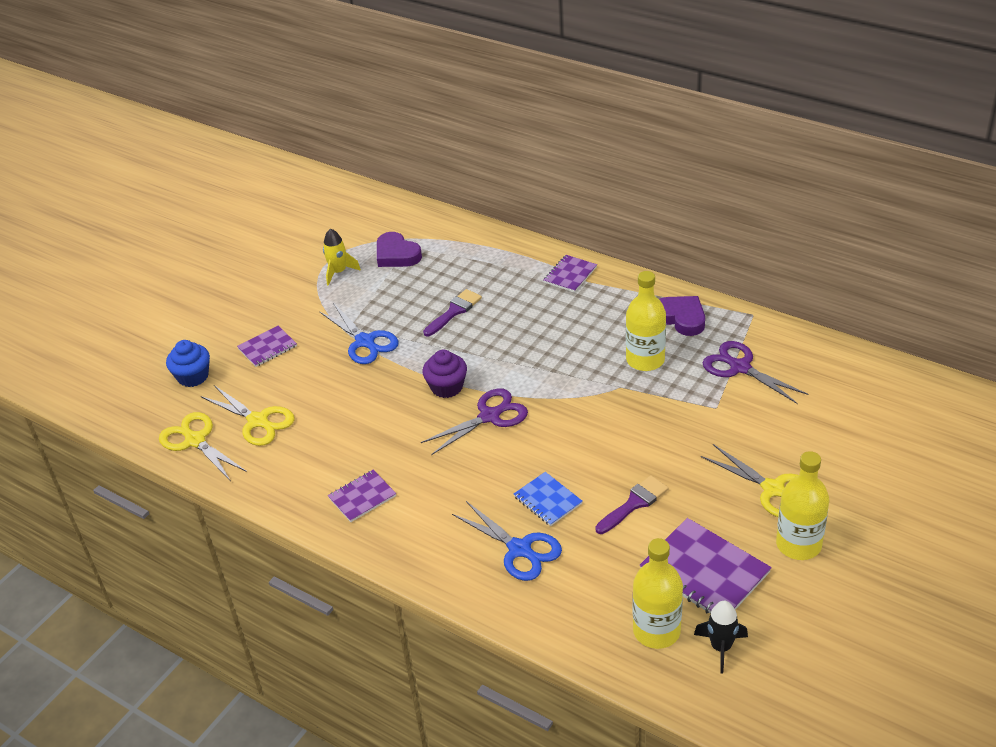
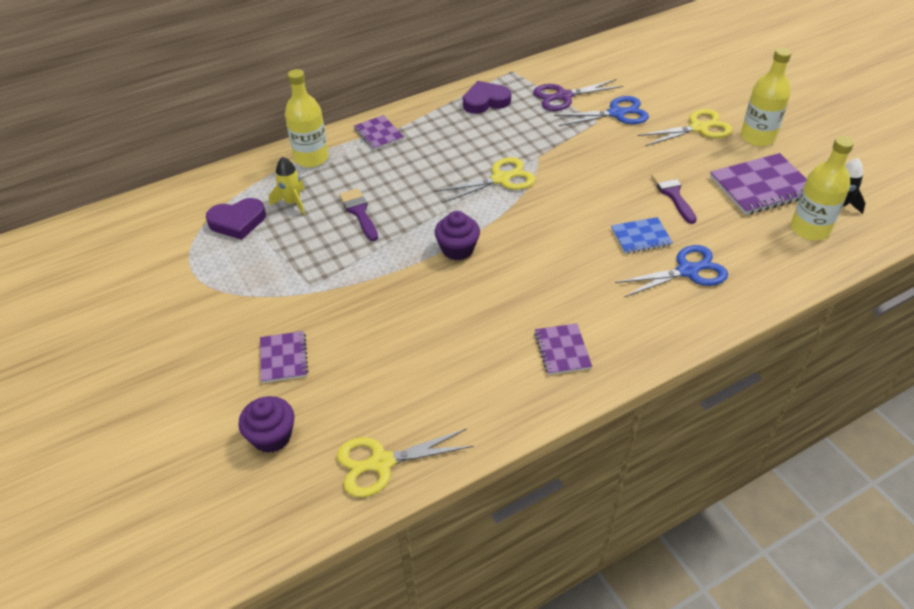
camera: 65 degrees left, 5 degrees up
blue cupcake [166,340,210,387] -> purple cupcake [239,396,294,453]
yellow scissors [201,385,295,446] -> yellow scissors moved to [435,157,535,203]
blue scissors [319,303,399,364] -> blue scissors moved to [554,96,649,126]
yellow rocket [323,228,361,286] -> yellow rocket moved to [269,157,306,215]
purple scissors [421,388,528,455] -> none
yellow bottle [626,271,666,371] -> yellow bottle moved to [285,69,329,168]

